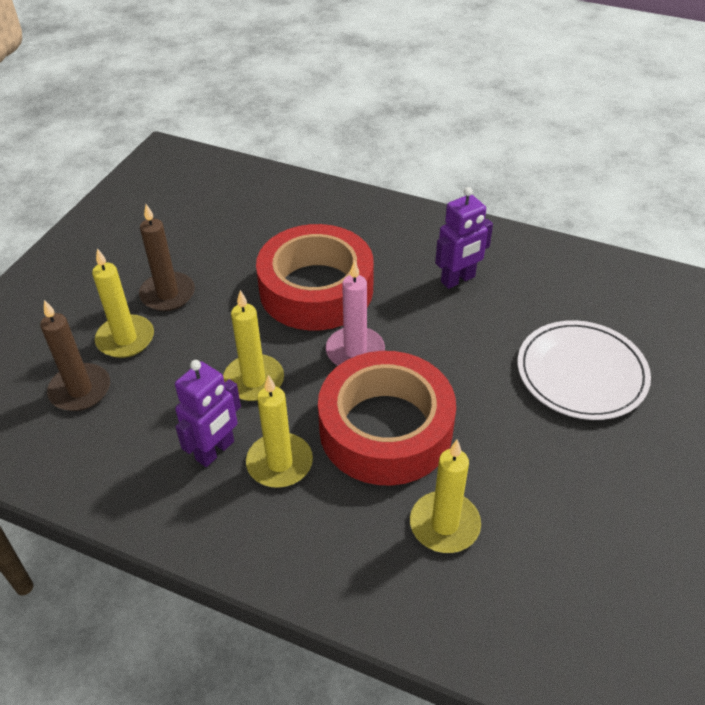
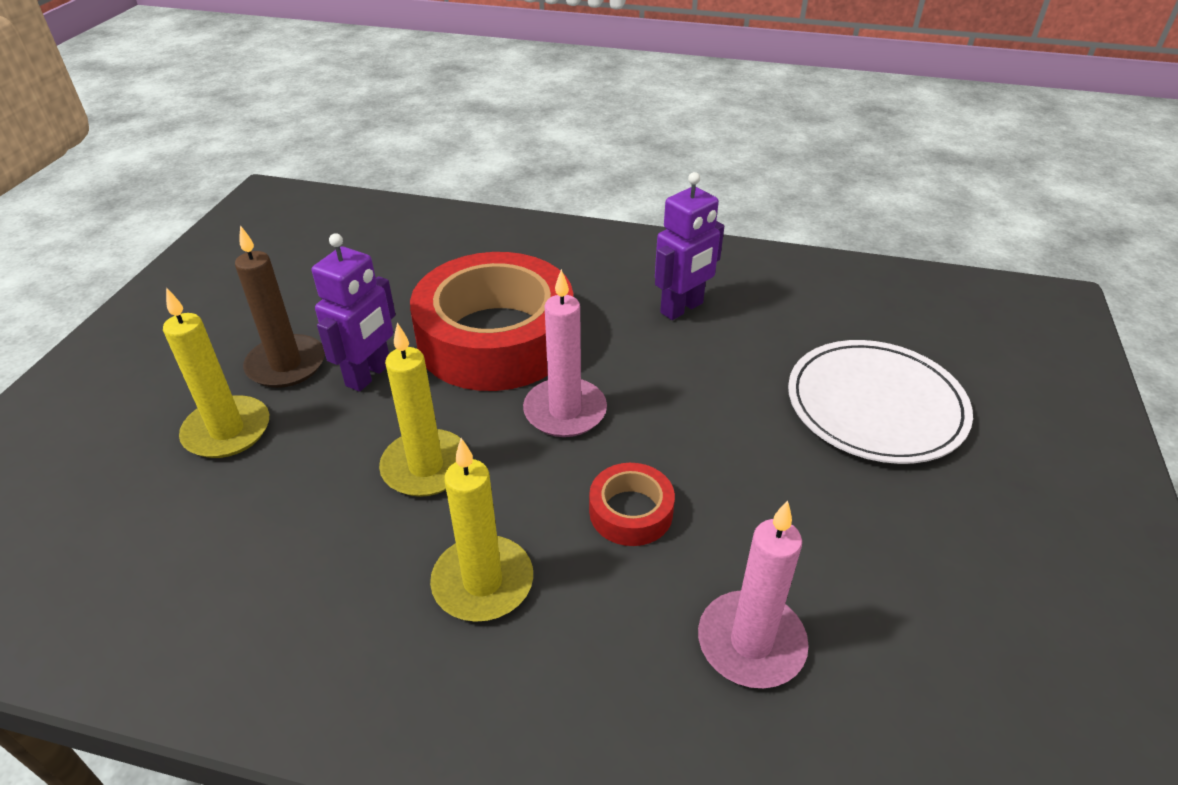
camera: 10 degrees left, 5 degrees down
brown candle [40,300,110,411] -> none
purple robot [175,360,241,467] -> purple robot moved to [312,233,396,392]
red tape [318,351,456,486] -> red tape [589,463,675,546], size x0.43
yellow candle [410,440,481,553] -> pink candle [698,500,809,688]

